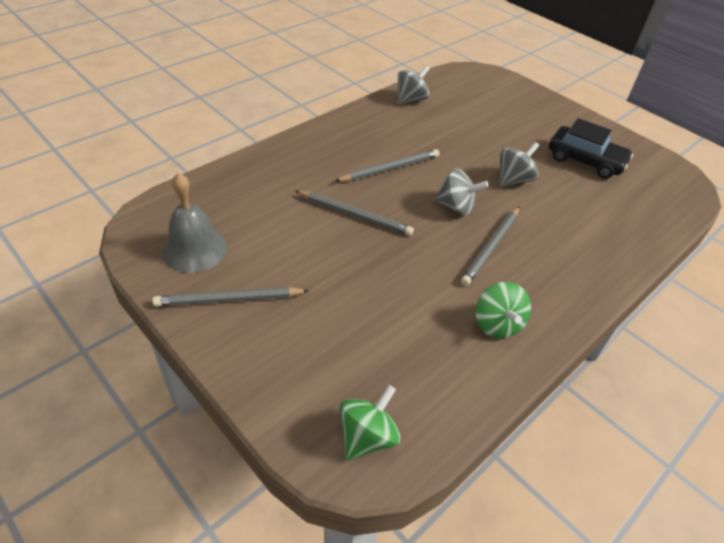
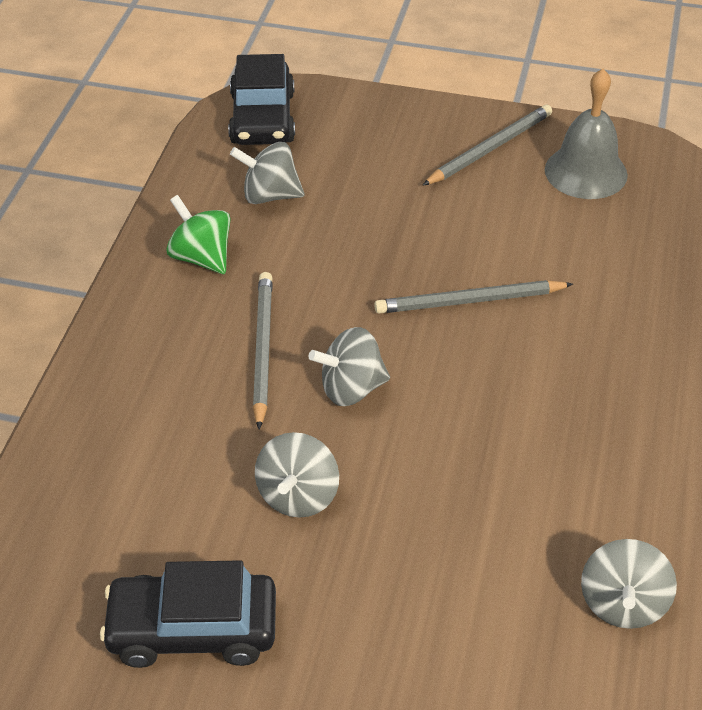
camera: 150 degrees right, 0 degrees up
grey pencil [335,149,439,182] -> none
green spinning top [340,385,401,461] -> black car [228,54,295,145]
none -> grey spinning top [230,142,305,204]

